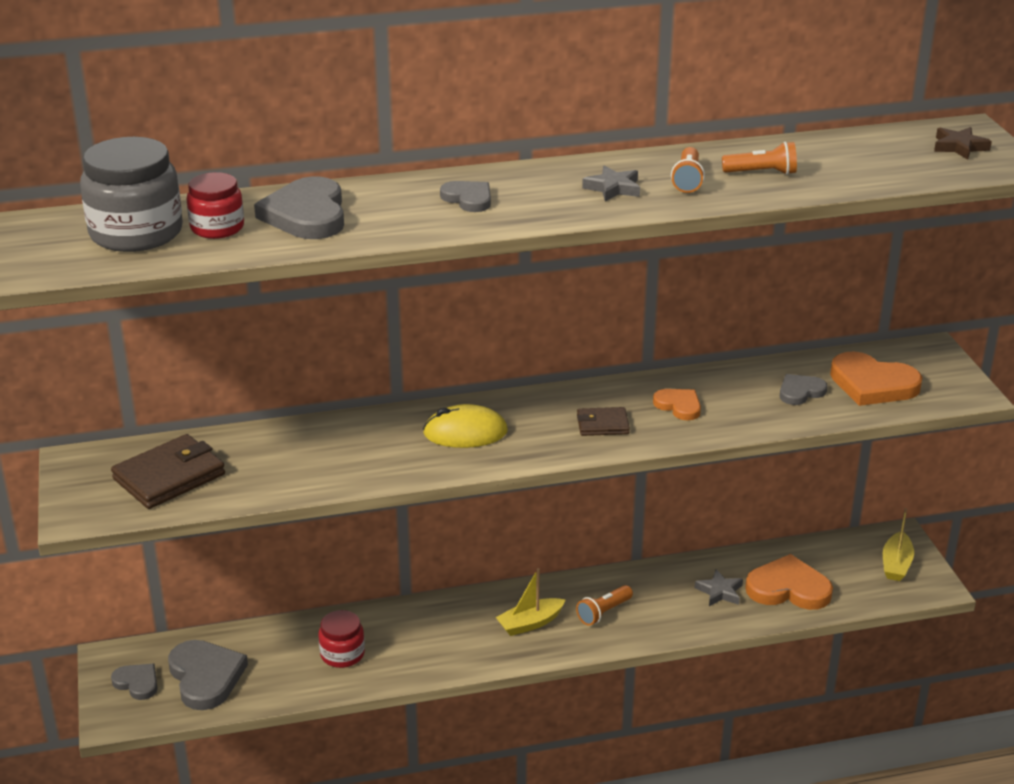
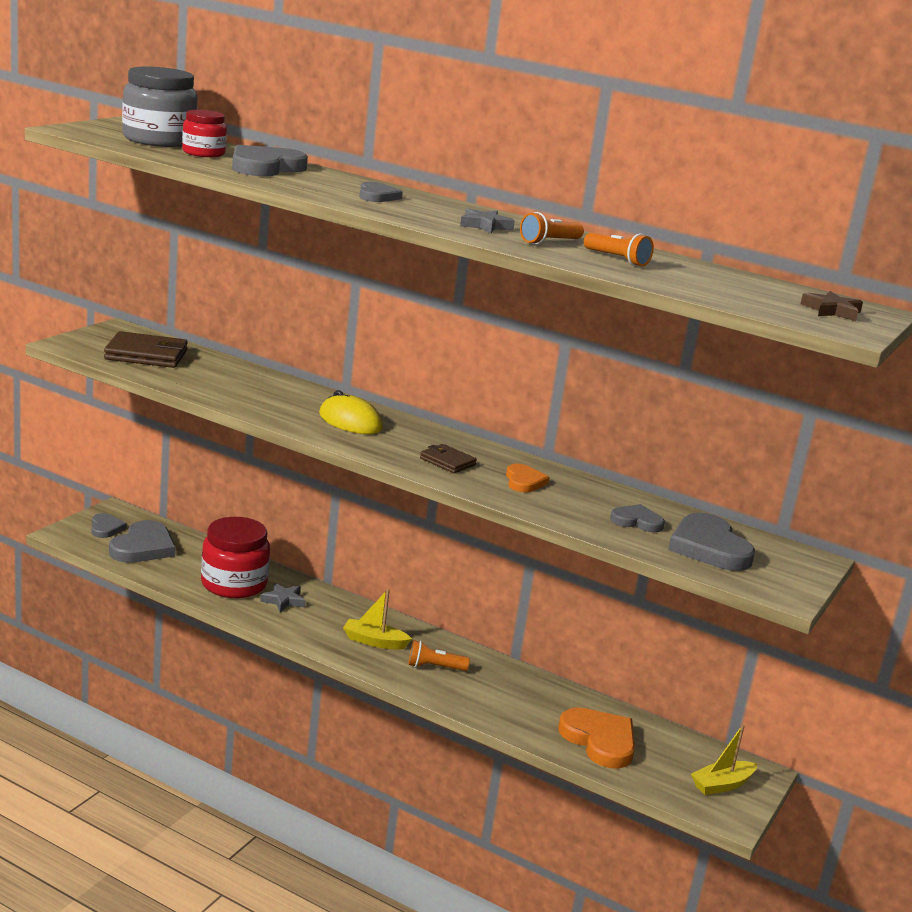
camera: 40 degrees right, 10 degrees down
red jar [318,610,365,668] -> red jar [201,517,270,598], size x1.72
grey star [694,569,743,606] -> grey star moved to [260,583,306,612]
orange heart [830,352,923,406] -> grey heart [668,513,755,571]

